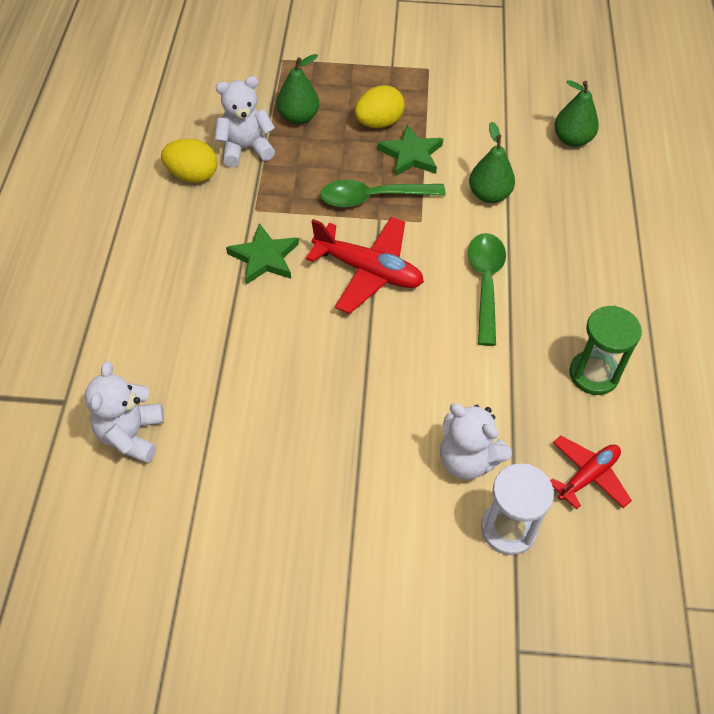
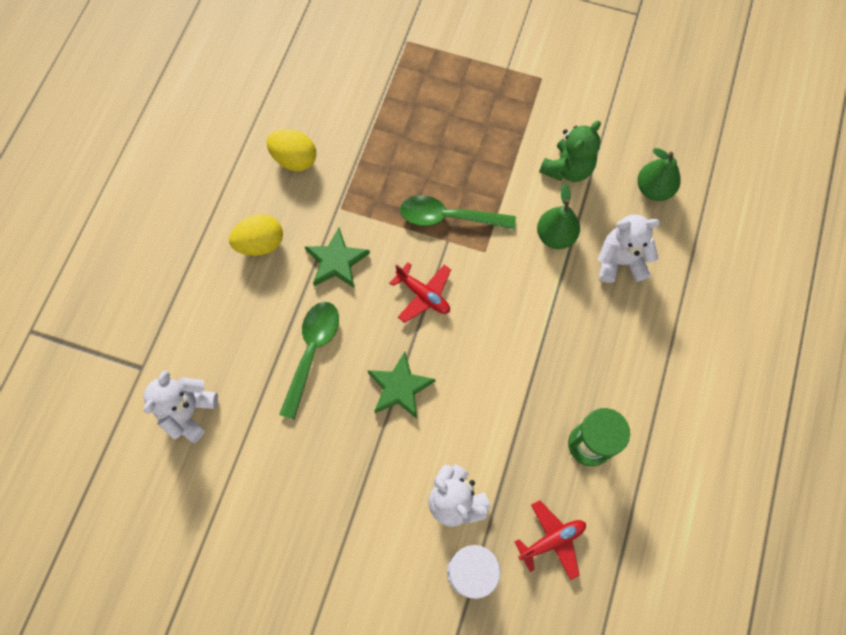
camera: 15 degrees right, 15 degrees up
white teddy bear [215,76,275,167] -> white teddy bear moved to [598,214,660,283]
green pear [277,54,319,124] -> none
red plane [306,217,424,314] -> red plane [390,262,451,323], size x0.63
yellow egg [355,85,405,128] -> yellow egg moved to [229,214,283,256]
green star [377,124,443,176] -> green star moved to [368,352,436,419]
green spoon [468,233,506,346] -> green spoon moved to [279,302,339,420]
none -> green teddy bear [539,121,601,182]

